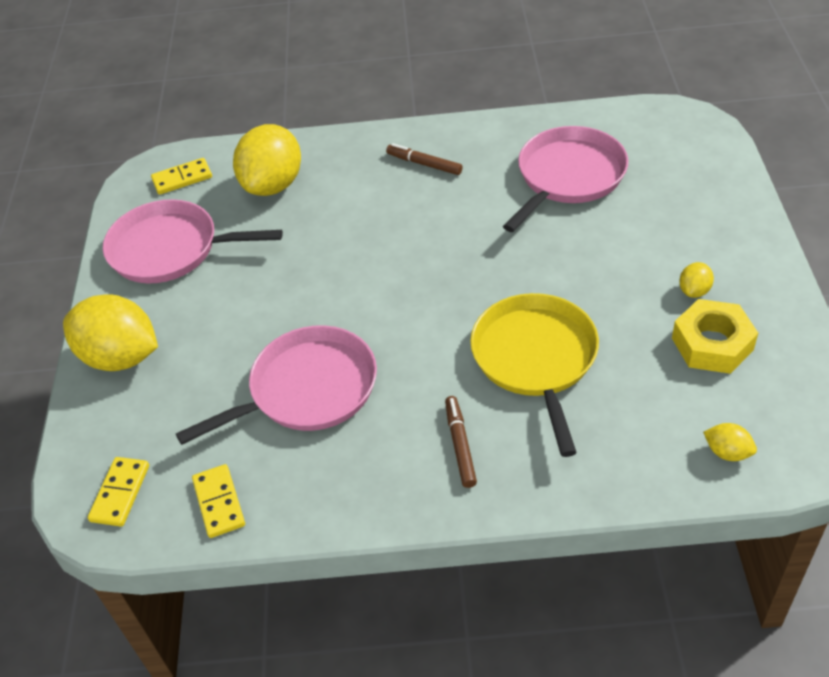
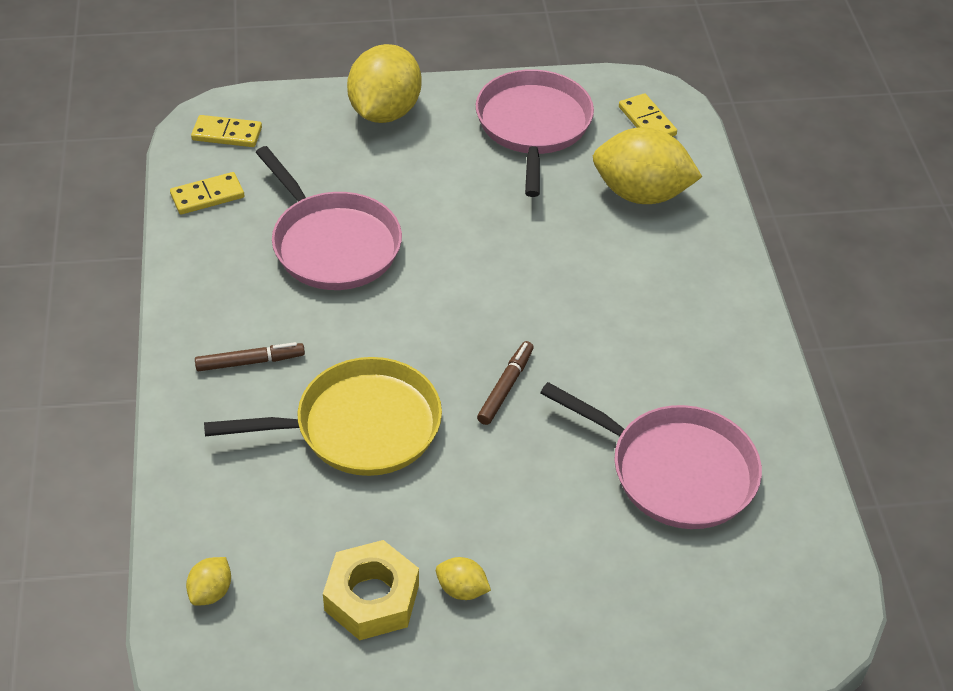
camera: 80 degrees right, 0 degrees up
brown marker [386,143,463,175] -> brown marker moved to [477,341,534,425]

